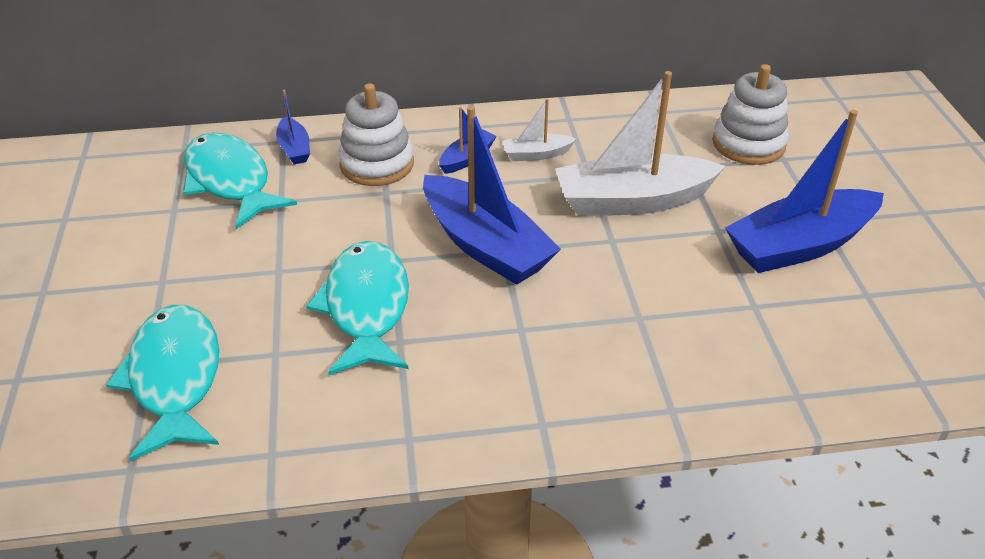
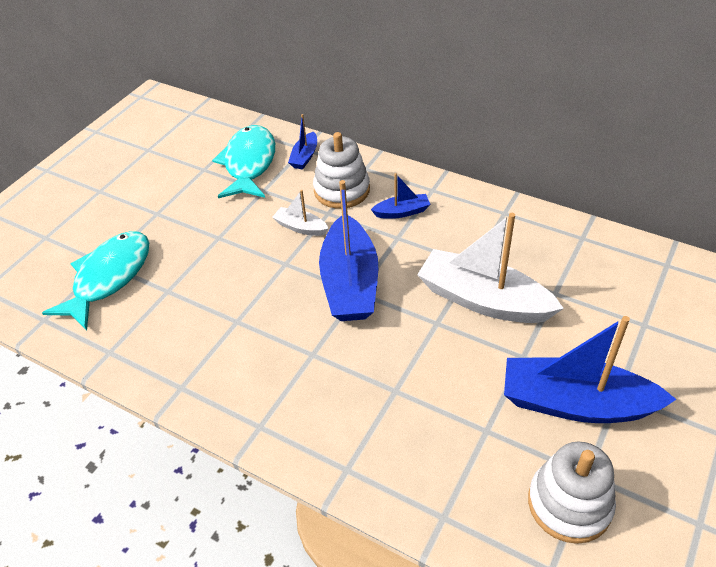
camera: 40 degrees right, 5 degrees up
turquoise fish [306,241,409,375] -> none
white boat [502,99,576,161] -> white boat moved to [272,190,329,236]
white stacking toy [712,64,789,165] -> white stacking toy moved to [528,441,616,544]

